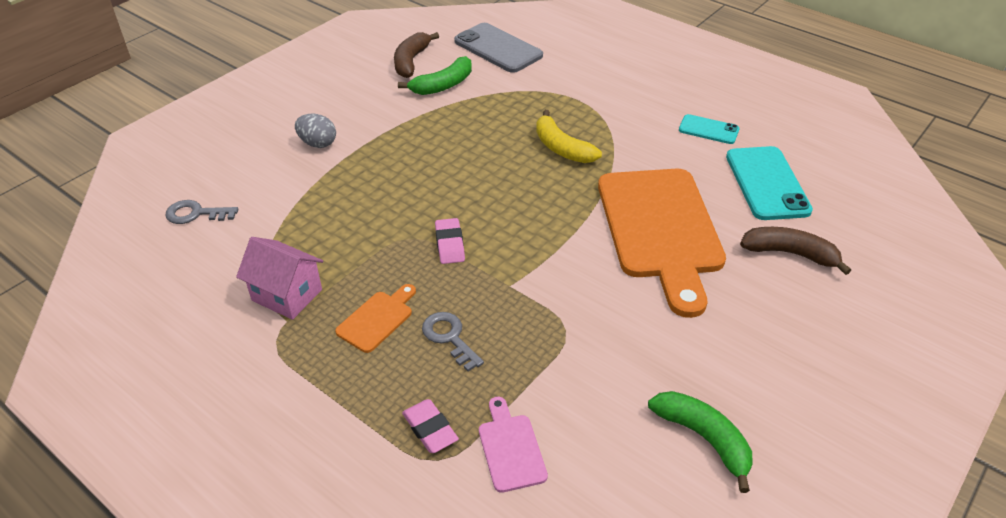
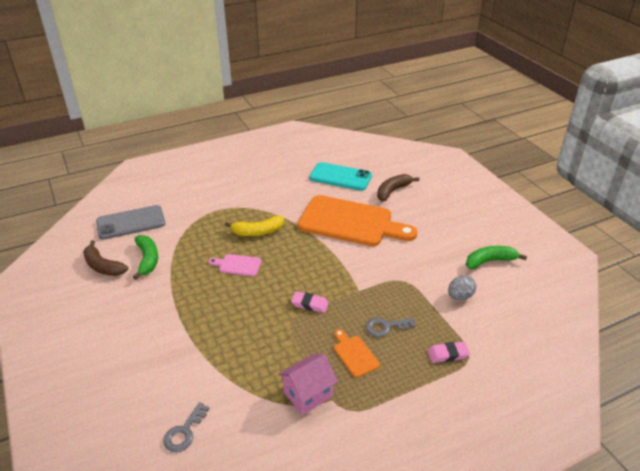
camera: 65 degrees left, 5 degrees down
grey egg [295,114,336,148] -> grey egg moved to [448,275,476,300]
pink cutting board [479,397,548,493] -> pink cutting board moved to [208,254,262,276]
turquoise phone [679,114,739,144] -> none

